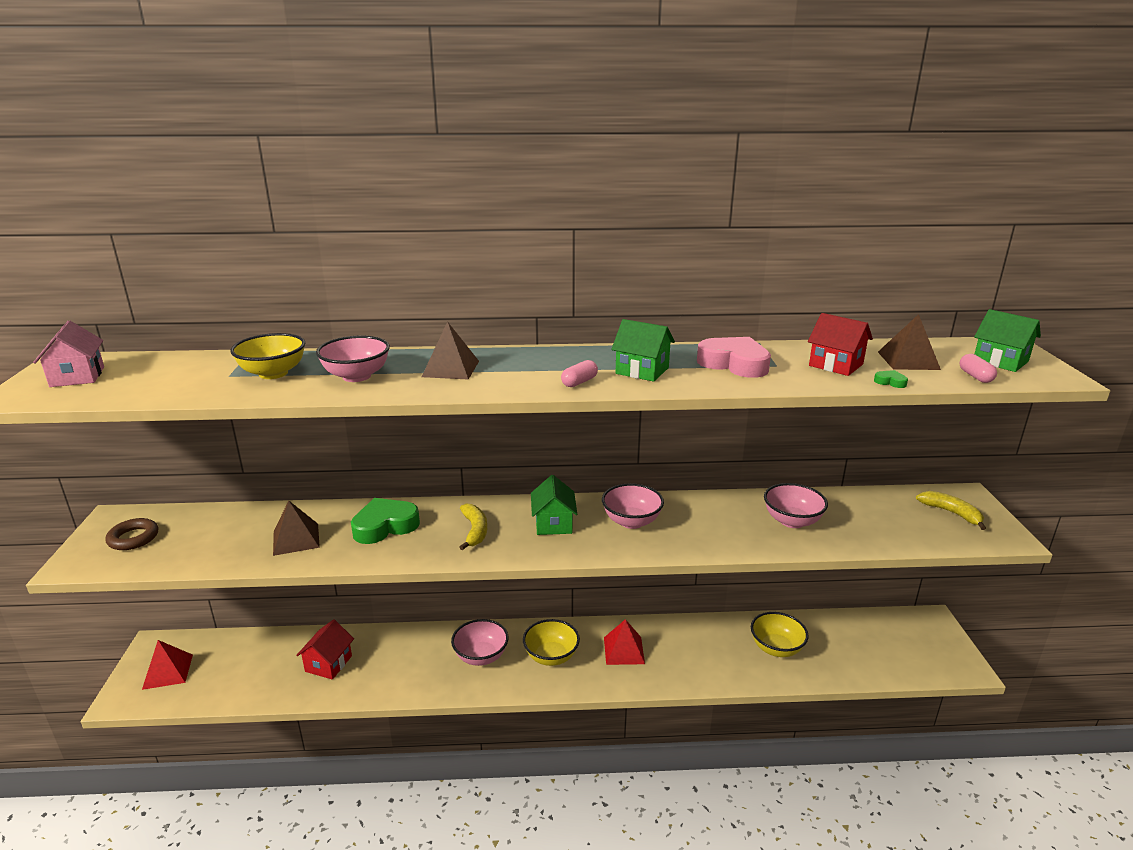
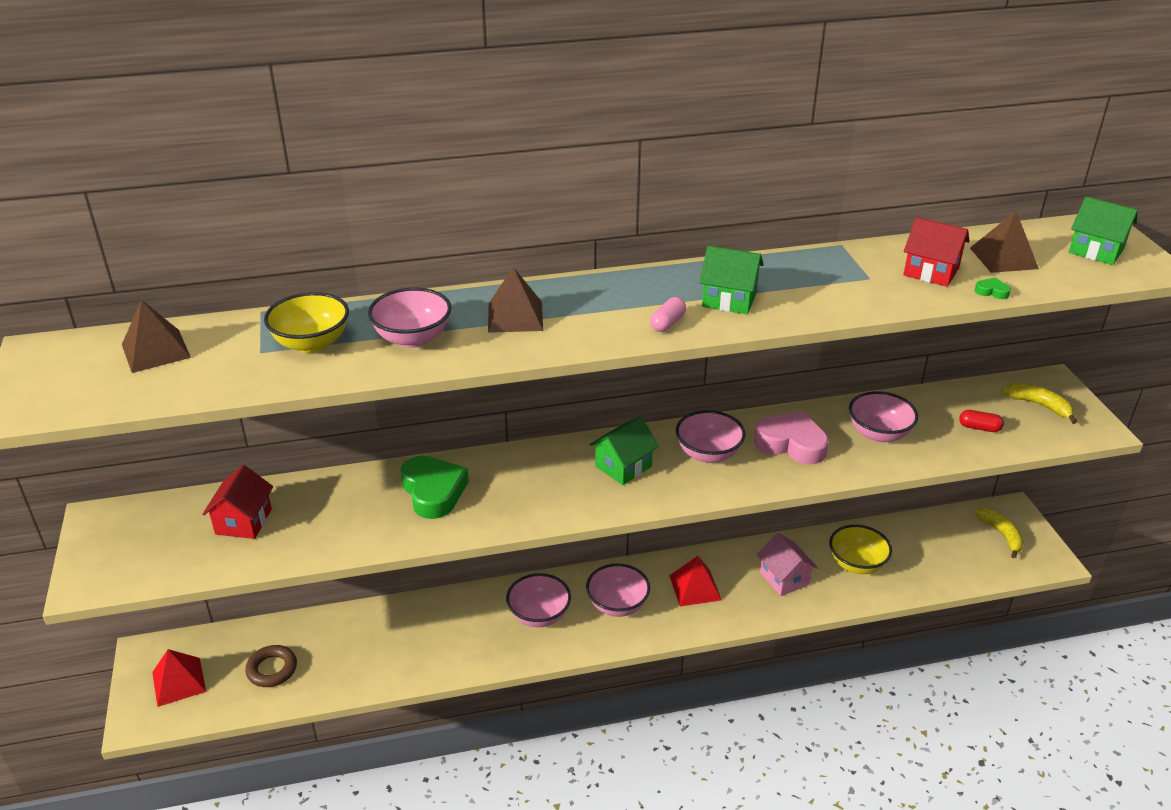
camera: 10 degrees left, 10 degrees up
pink house [33,321,104,387] -> pink house moved to [757,533,818,596]
brown ring [105,518,159,550] -> brown ring moved to [245,645,297,687]
brown pyramid [273,501,320,556] -> brown pyramid moved to [122,300,191,373]
red house [296,619,354,680] -> red house moved to [203,465,273,539]
green heart [351,498,420,544] -> green heart turned 105 degrees clockwise [401,456,469,519]
yellow banana [459,504,487,550] -> yellow banana moved to [974,508,1024,559]
yellow bowl [523,619,580,666] -> pink bowl [586,564,650,617]
green house [531,475,577,535] -> green house turned 60 degrees clockwise [590,416,659,485]
pink heart [697,337,771,378] -> pink heart moved to [754,411,829,464]
pink capsule [960,354,997,383] -> none
none -> red capsule [959,410,1004,432]

